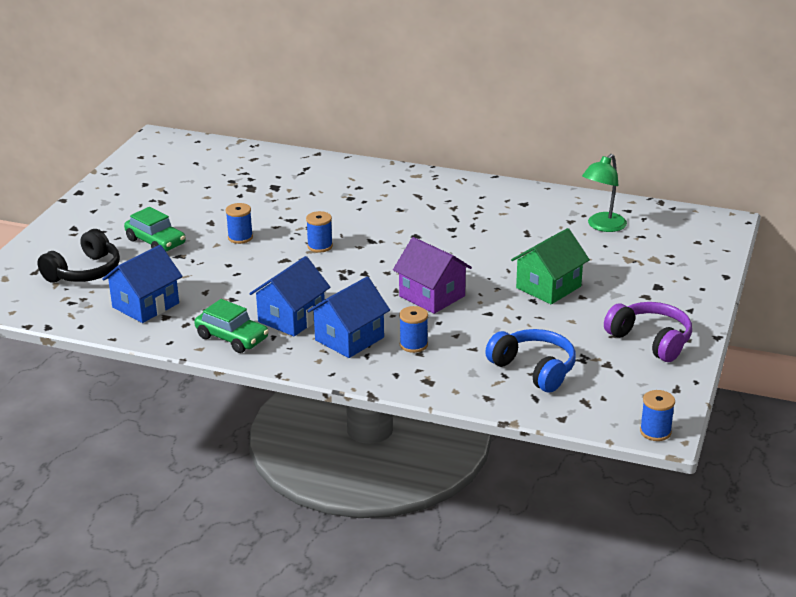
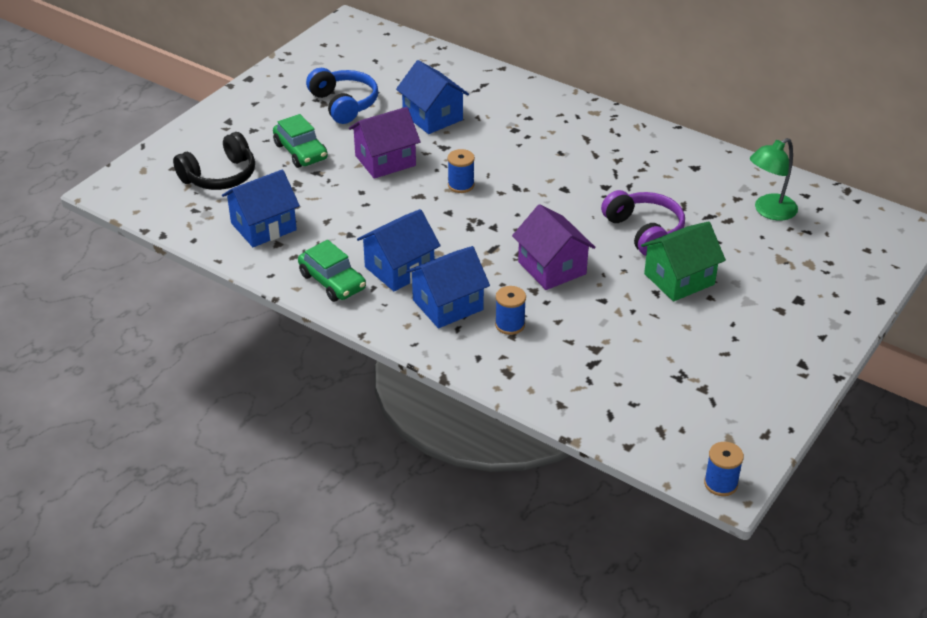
camera: 15 degrees right, 10 degrees up
blue spool [226,203,253,244] -> purple house [349,107,421,179]
blue headphones [485,329,576,392] -> blue headphones moved to [306,68,378,124]
purple headphones [604,302,692,362] -> purple headphones moved to [601,190,685,256]
none -> blue house [396,60,469,134]

